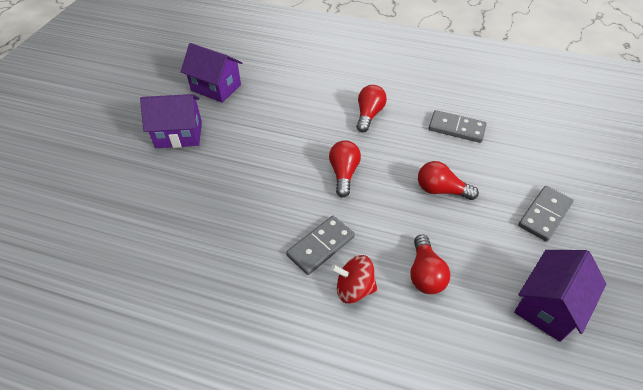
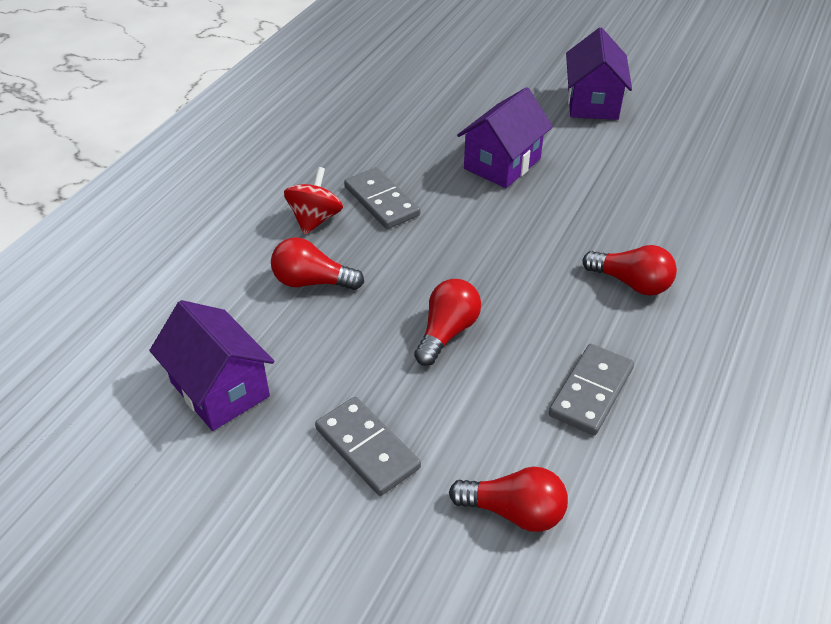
camera: 100 degrees right, 5 degrees down
purple house [181,43,242,103] -> purple house moved to [457,87,553,188]
red light bulb [329,140,361,197] -> red light bulb moved to [449,467,568,532]

